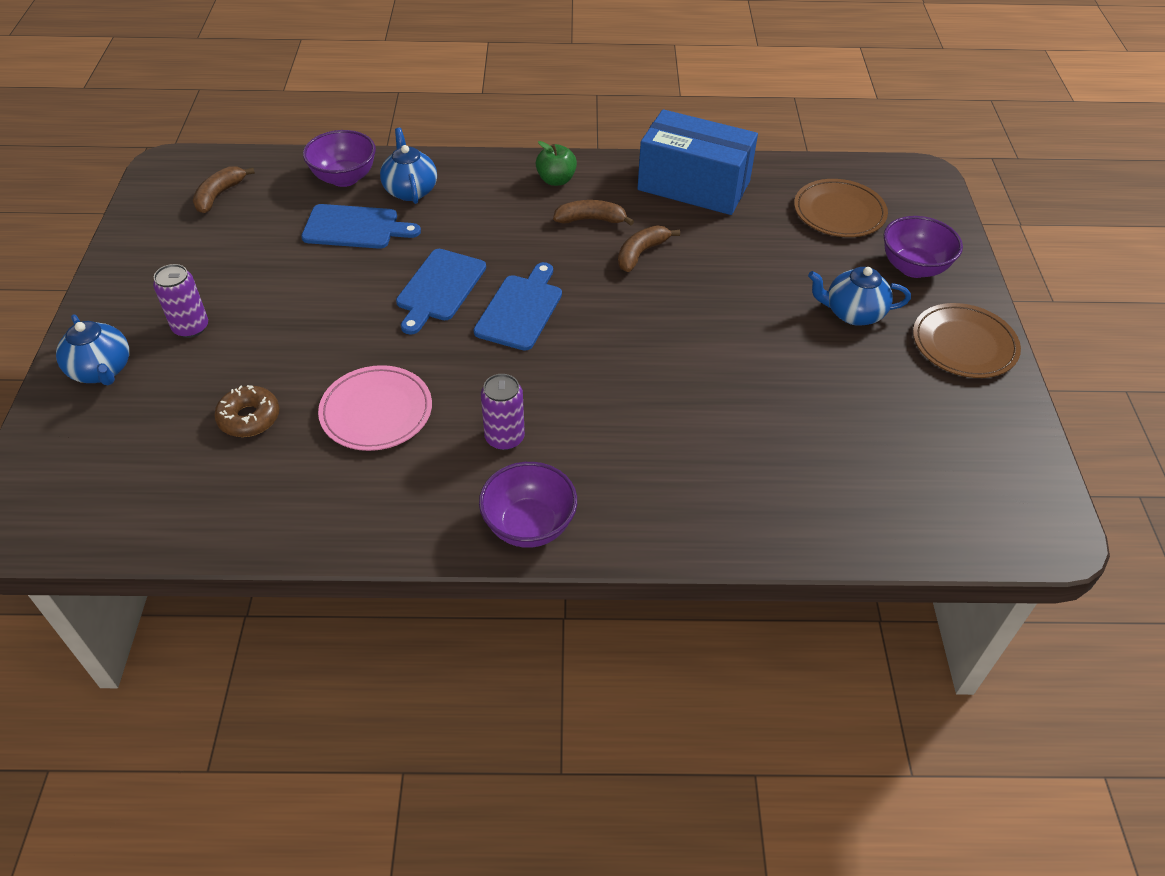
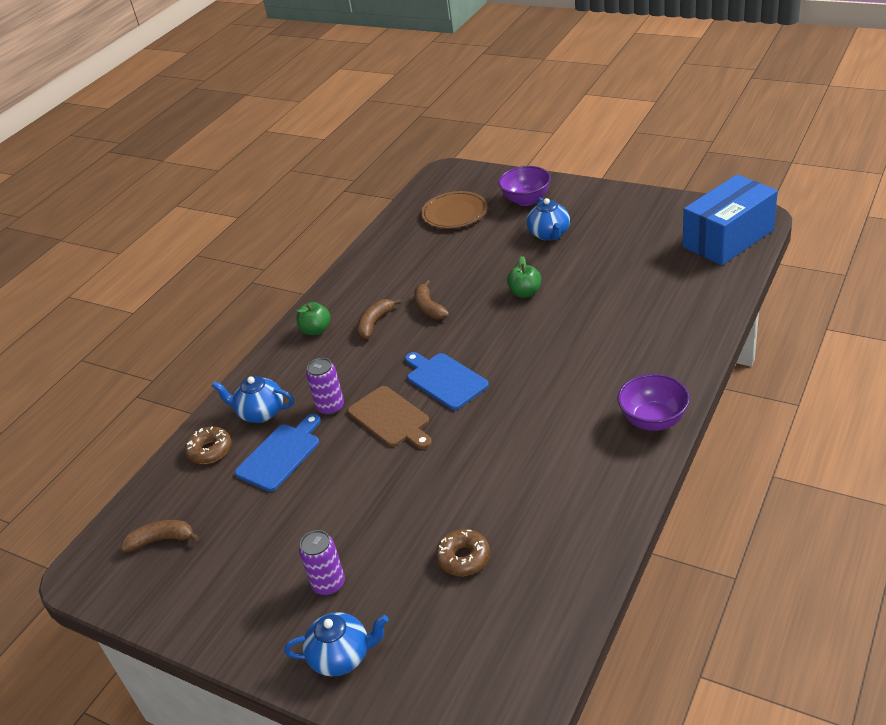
camera: 55 degrees left, 10 degrees down
brown banana [193,166,255,213] -> brown banana turned 120 degrees clockwise [121,520,199,552]
purple bowl [303,130,376,187] -> brown donut [185,427,232,464]
pink plate [318,365,432,451] -> none
blue cutting board [396,249,486,335] -> brown cutting board [347,386,432,449]
purple can [481,374,525,450] -> purple can moved to [306,358,344,415]
blue box [637,109,758,215] -> blue box moved to [683,174,778,265]
blue teapot [808,267,911,326] -> blue teapot turned 45 degrees counterclockwise [527,198,570,241]
brown plate [913,303,1021,378] -> none
none -> green apple [507,256,541,298]

